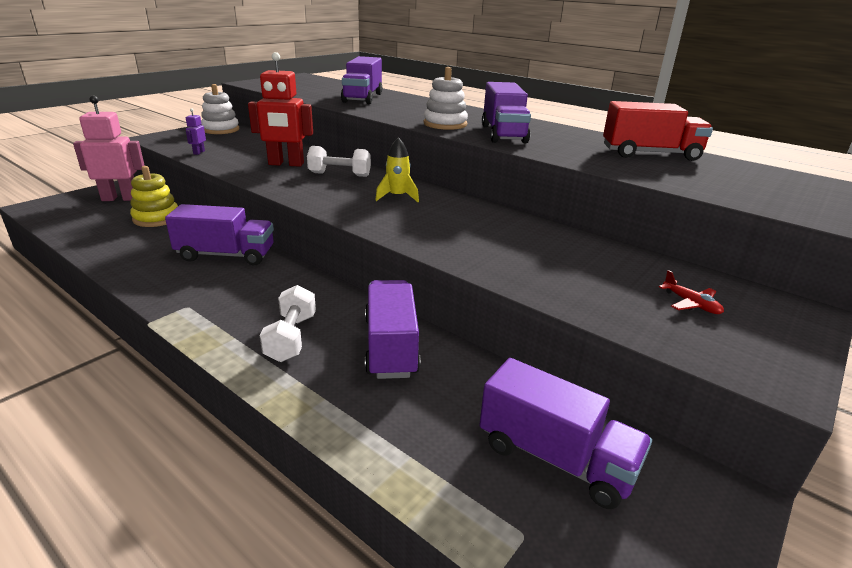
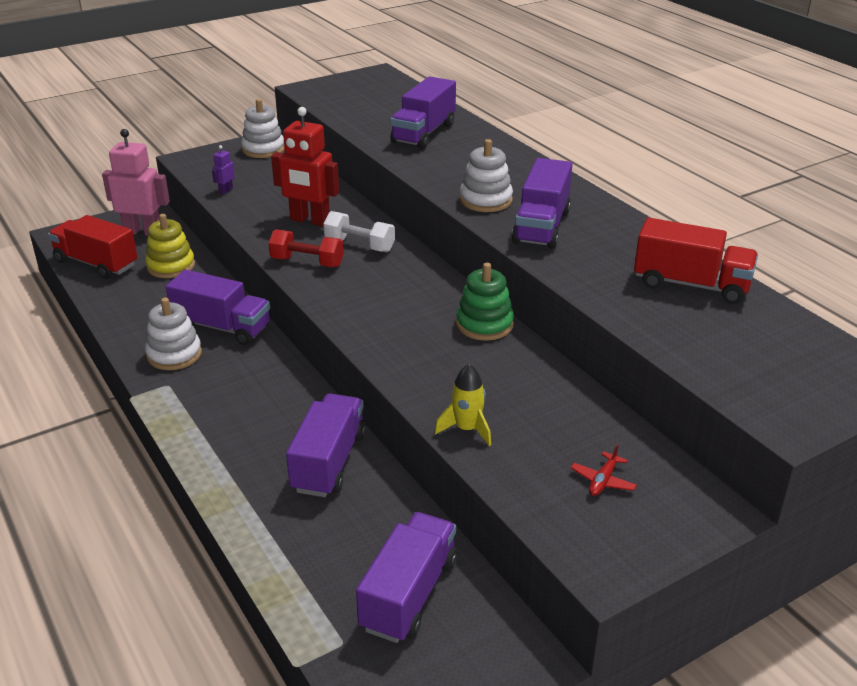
camera: 20 degrees right, 5 degrees up
white dumbbell [260,285,316,362] -> none
yellow rocket [375,137,419,202] -> yellow rocket moved to [435,364,491,446]
purple truck [479,358,652,509] -> purple truck turned 120 degrees counterclockwise [356,512,457,643]
red plane [659,270,724,314] -> red plane turned 45 degrees clockwise [571,444,637,496]
none -> red truck [48,215,138,279]
none -> white stacking toy [145,297,202,370]
none -> red dumbbell [269,229,344,267]
none -> green stacking toy [456,263,514,341]

